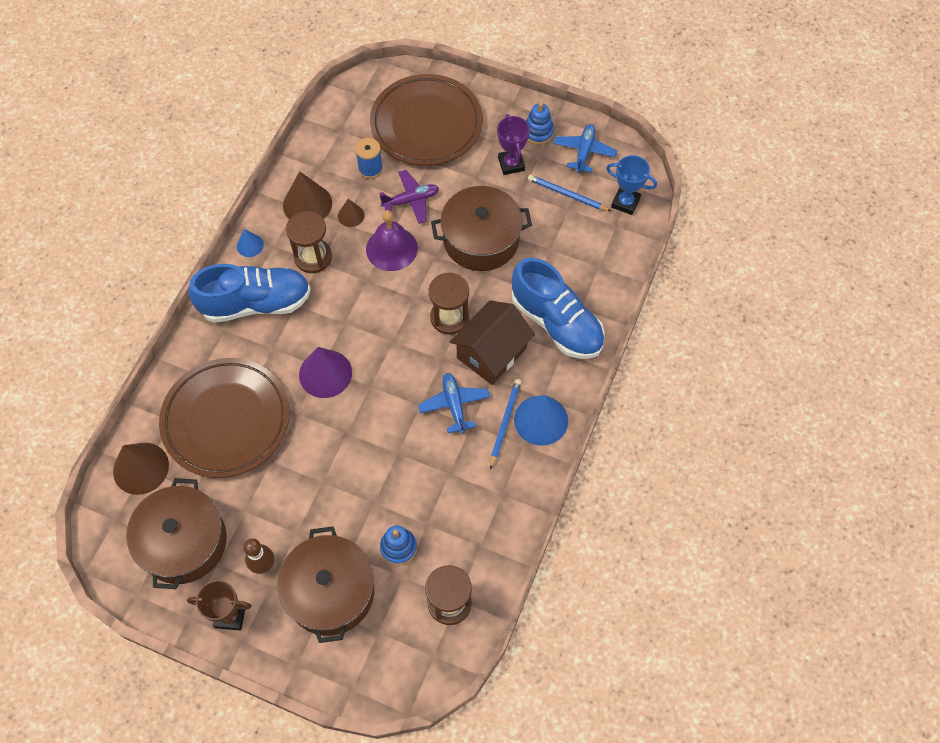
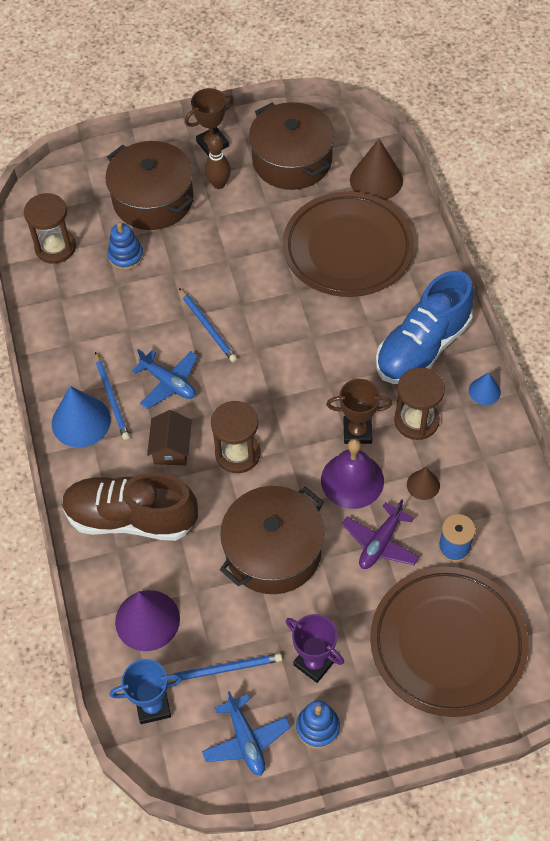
camera: 145 degrees right, 5 degrees down
brown cone [283,171,332,219] -> none
purple cone [299,347,352,398] -> purple cone moved to [115,590,180,651]
brown house [450,300,535,385] -> brown house [147,410,192,465], size x0.60
blue shoe [512,258,605,359] -> brown shoe [62,473,198,541]
none -> blue pencil [179,288,237,362]
none -> brown trophy [326,379,392,444]

